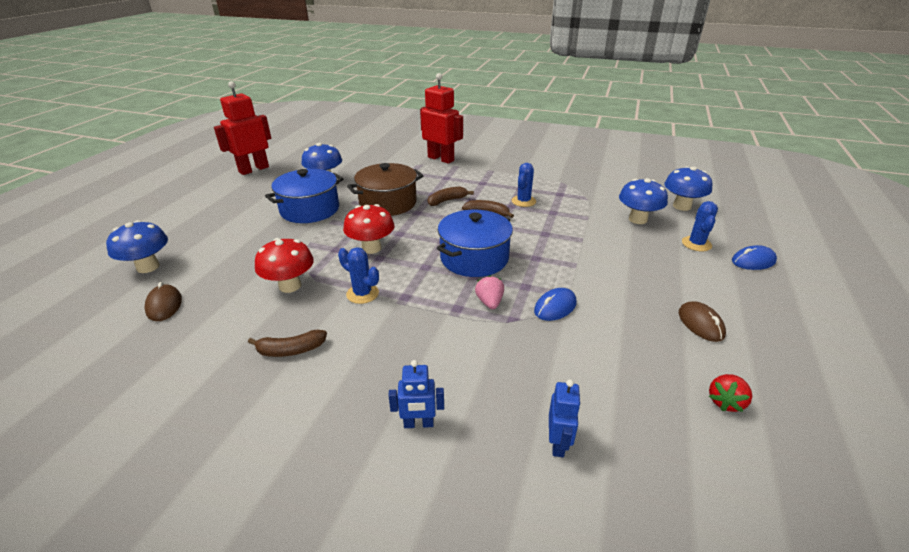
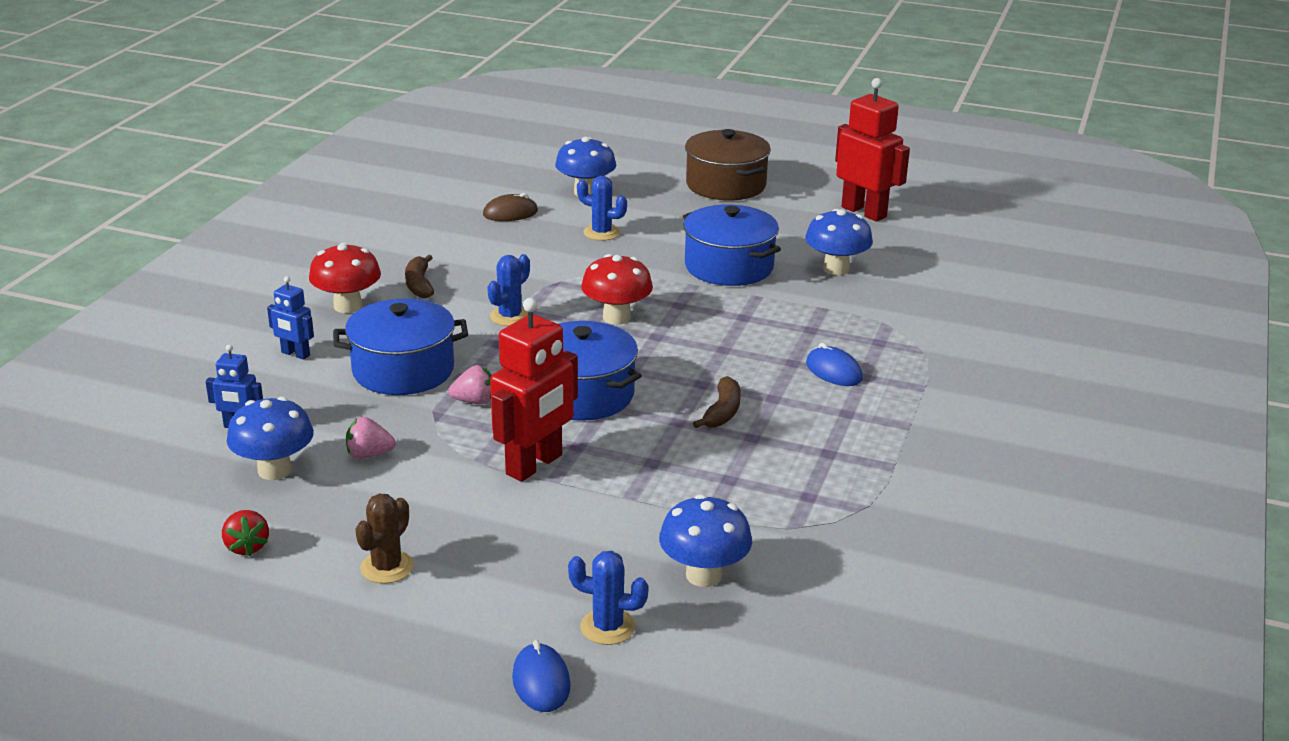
camera: 90 degrees right, 5 degrees down
red mushroom [255,238,314,293] -> red mushroom moved to [309,243,381,313]
brown pot [347,163,423,216] -> brown pot moved to [685,129,771,200]
blue robot [388,360,444,428] -> blue robot turned 60 degrees counterclockwise [267,276,314,360]
red robot [420,73,463,164] -> red robot moved to [490,298,578,482]
brown banana [428,187,474,206] -> none
blue cactus [512,163,536,207] -> blue cactus moved to [577,176,627,241]
blue mouse [534,288,576,321] -> blue mouse moved to [806,343,863,386]
blue mushroom [664,166,712,211] -> blue mushroom moved to [227,397,314,480]
brown mouse [679,301,726,342] -> brown cactus [355,494,414,584]
red strawberry [709,374,752,412] -> red strawberry turned 150 degrees counterclockwise [222,510,269,556]
none -> blue pot [333,299,468,395]
none -> pink strawberry [346,417,396,459]

